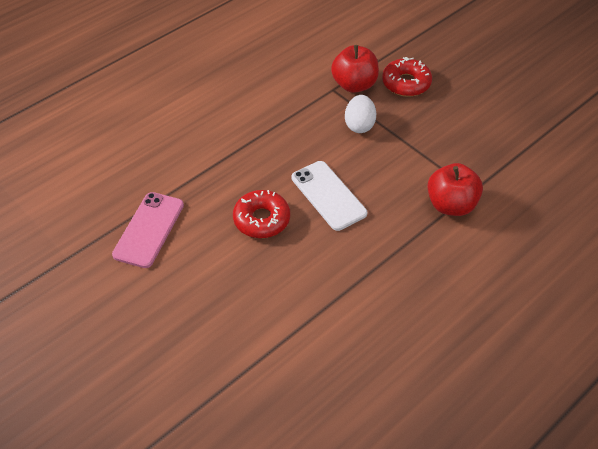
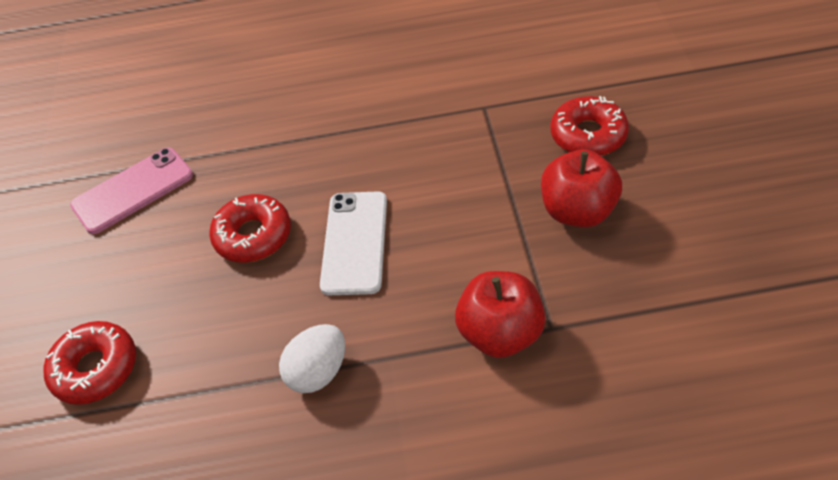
camera: 40 degrees right, 0 degrees up
red apple [331,45,379,93] -> red apple moved to [541,149,622,227]
white egg [345,95,376,133] -> white egg moved to [279,324,345,393]
none -> red donut [43,321,136,405]

